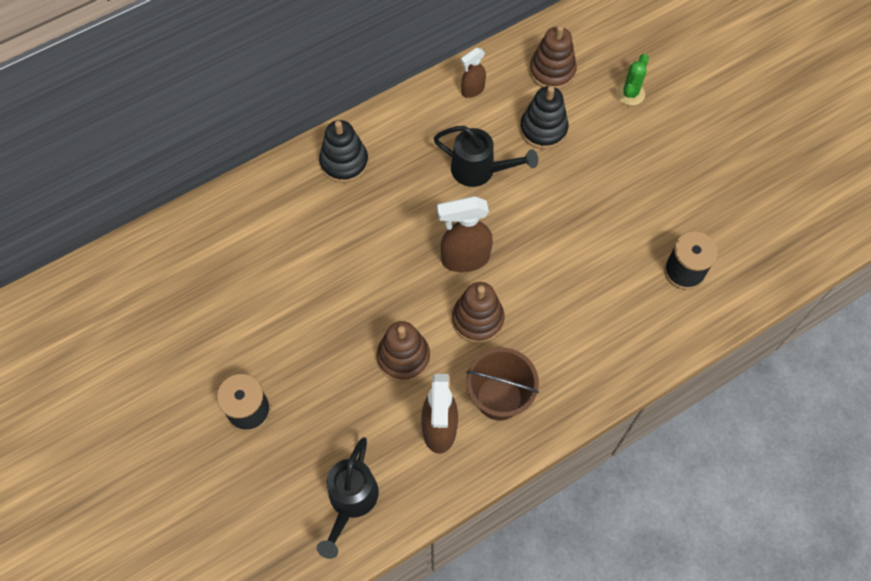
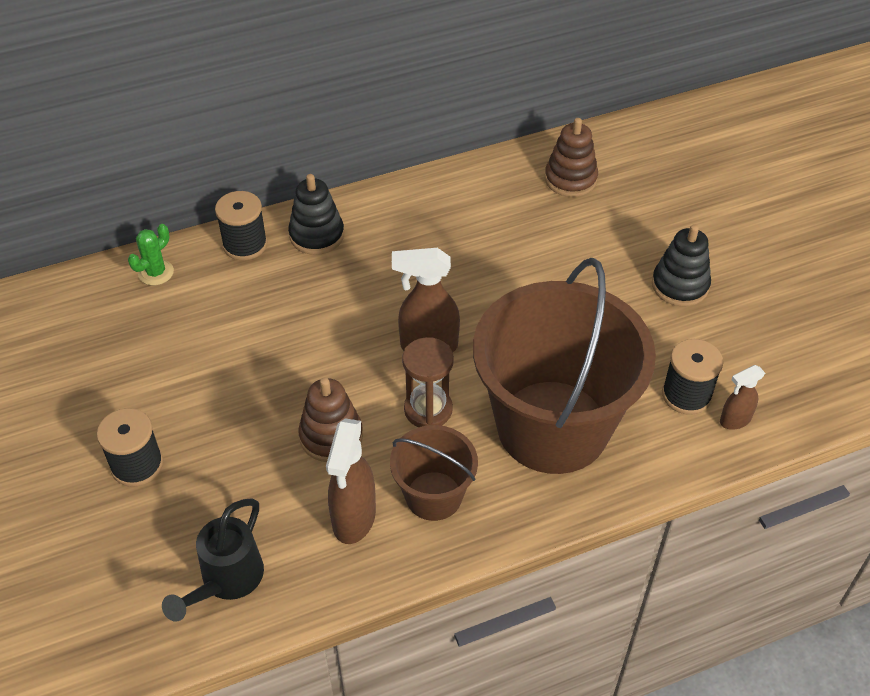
camera: 10 degrees right, 15 degrees down
black watering can [434,126,538,187] -> none
brown stacking toy [452,282,505,343] -> brown hourglass [402,337,454,427]
brown spray bottle [461,48,486,98] -> brown spray bottle moved to [720,365,765,430]
black stacking toy [520,86,569,149] -> black stacking toy moved to [652,224,711,306]
green cactus [616,54,649,106] -> green cactus moved to [128,224,174,285]
none -> black spool [215,191,268,260]
none -> brown bucket [473,258,656,474]

